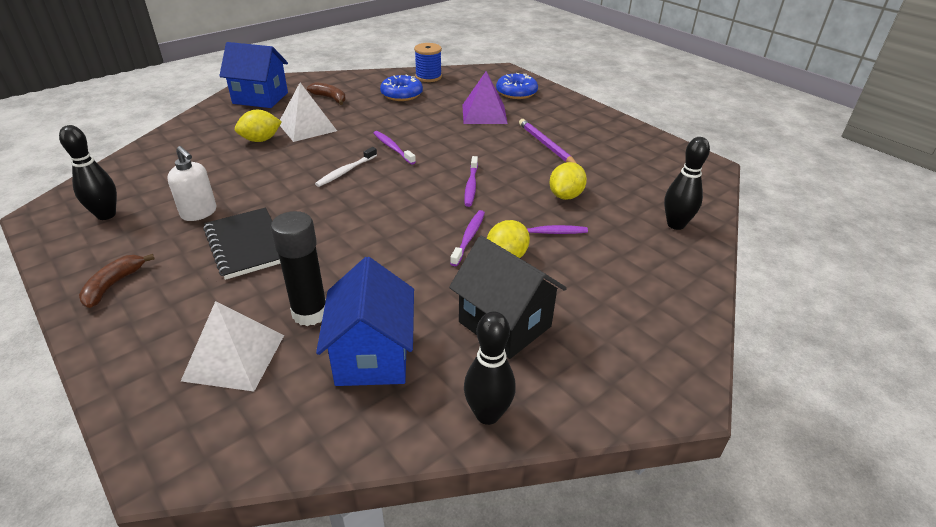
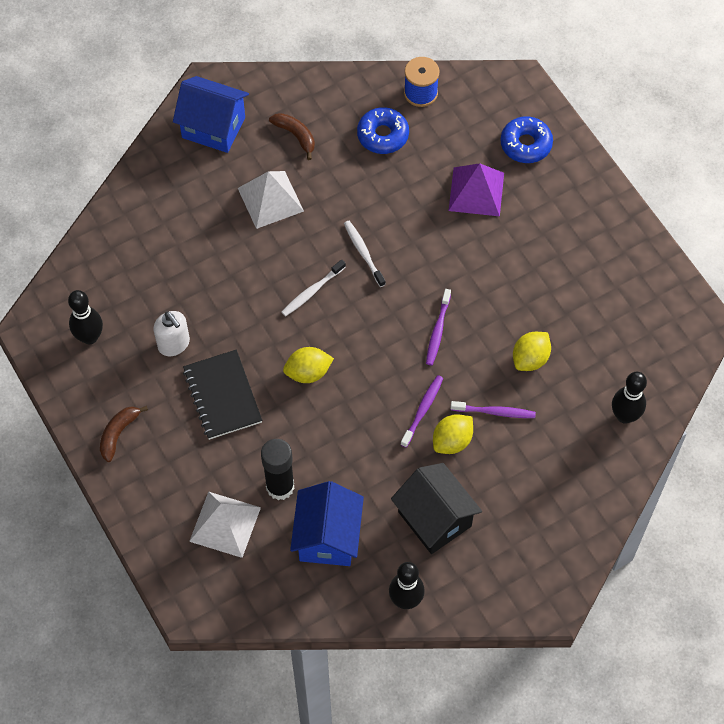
camera: 10 degrees right, 25 degrees up
yellow lemon [235,110,282,142] -> yellow lemon moved to [283,347,334,383]
purple toothbrush [373,131,416,165] -> white toothbrush [344,221,386,287]
purple pencil [519,119,577,164] -> none

